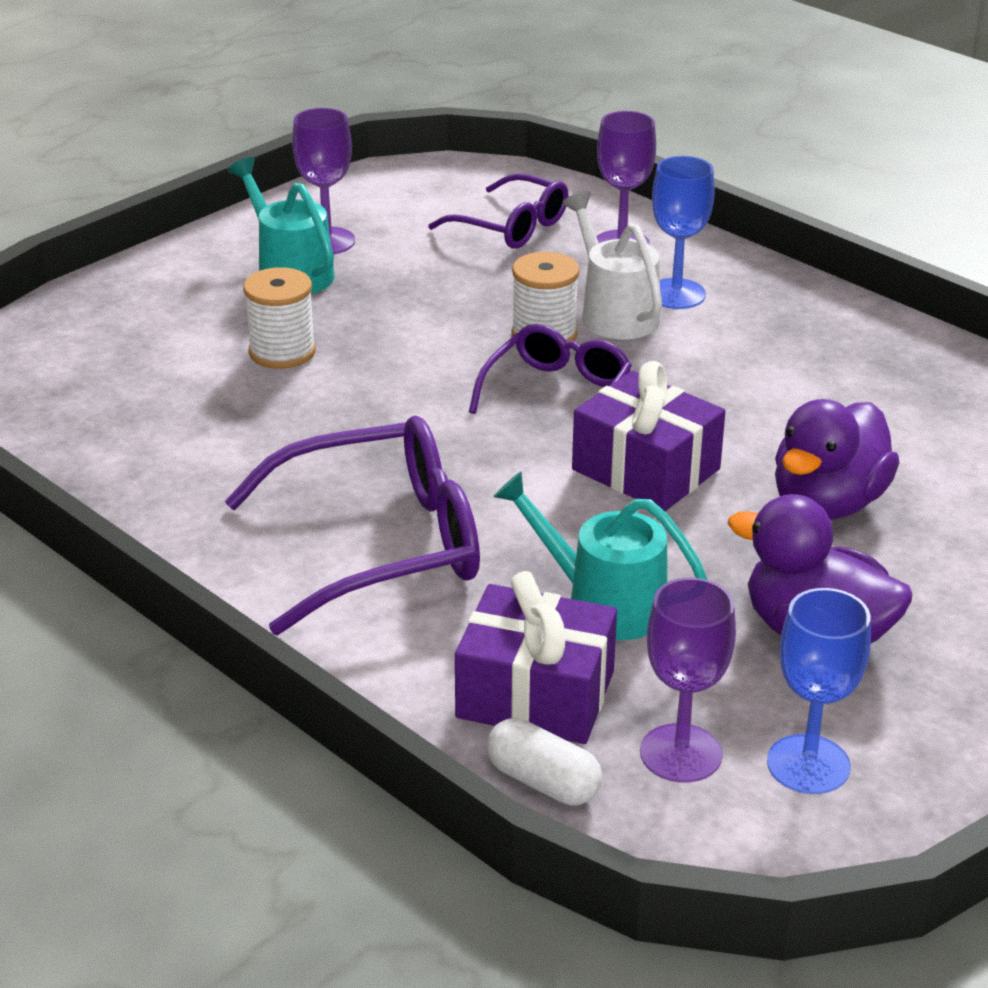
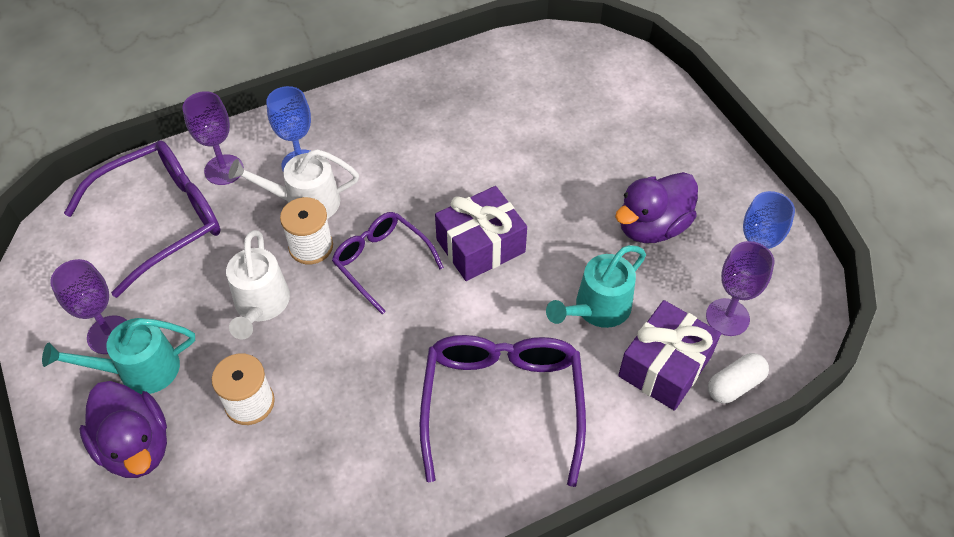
camera: 70 degrees left, 20 degrees up
purple glasses [428,173,568,249] -> purple glasses [64,140,220,298], size x1.61
purple duck [775,399,900,520] -> purple duck moved to [79,381,167,478]
none -> white watering can [226,230,290,339]

